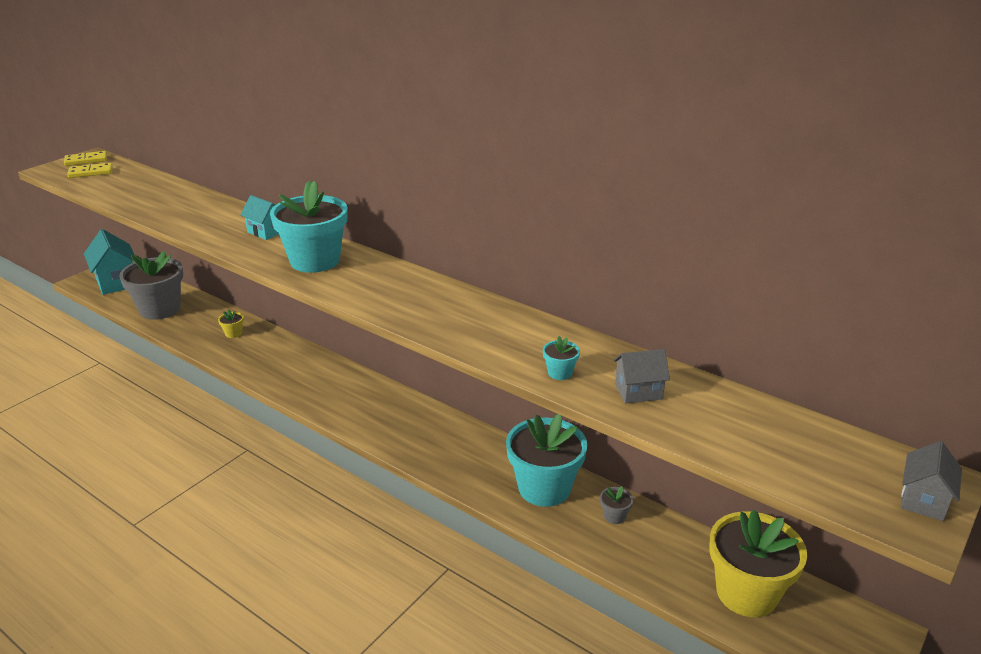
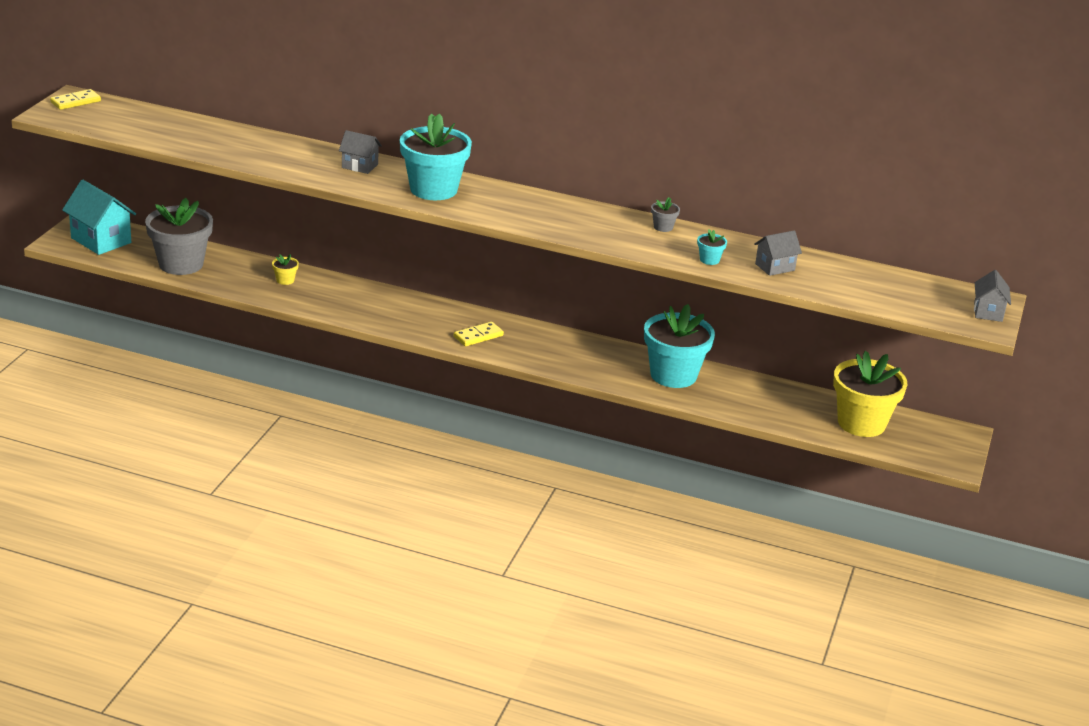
camera: 20 degrees left, 0 degrees up
yellow domino [67,163,113,178] -> yellow domino moved to [454,322,504,346]
turquoise house [241,195,279,240] -> grey house [339,130,382,174]
grey flower pot [600,486,633,524] -> grey flower pot moved to [651,197,680,232]

